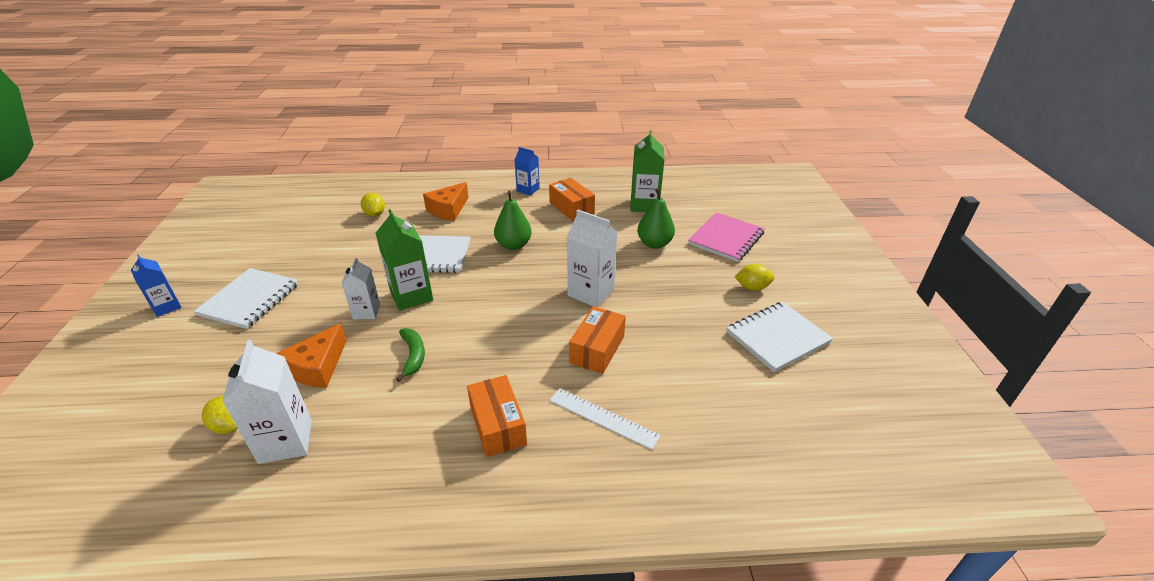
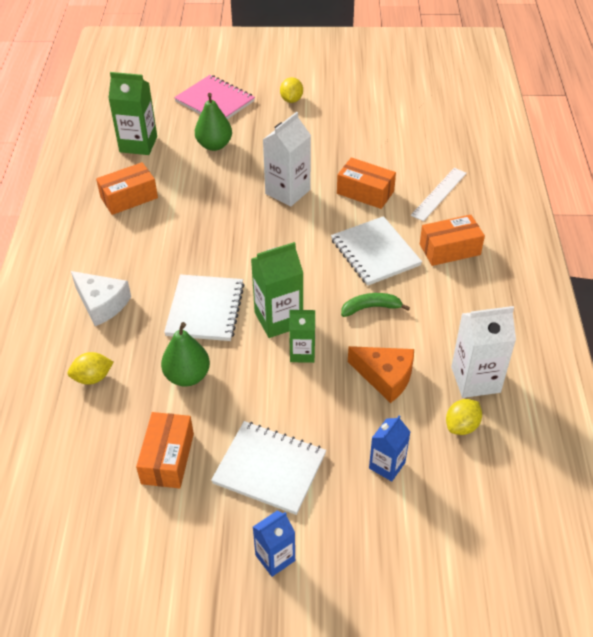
camera: 85 degrees left, 10 degrees up
white carton [342,258,380,320] -> green carton [289,310,315,363]
orange cheese [423,182,469,221] -> white cheese [71,271,131,326]
green pear [494,191,532,250] -> green pear moved to [161,322,210,387]
blue carton [515,147,540,196] -> blue carton moved to [369,415,410,481]
white notebook [727,302,833,372] -> white notebook moved to [331,216,422,286]
none -> orange box [136,412,194,488]

